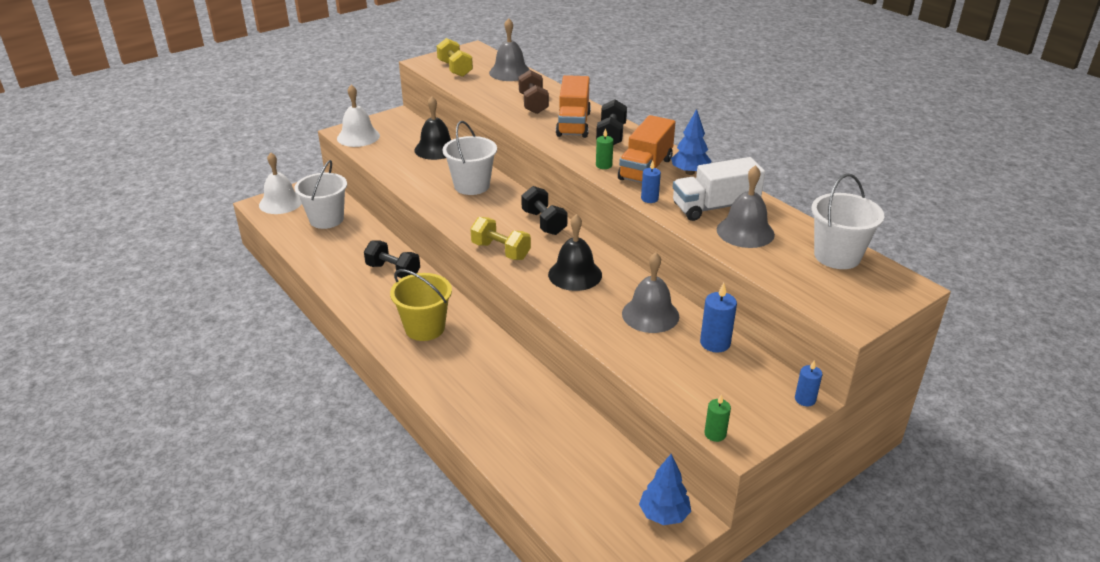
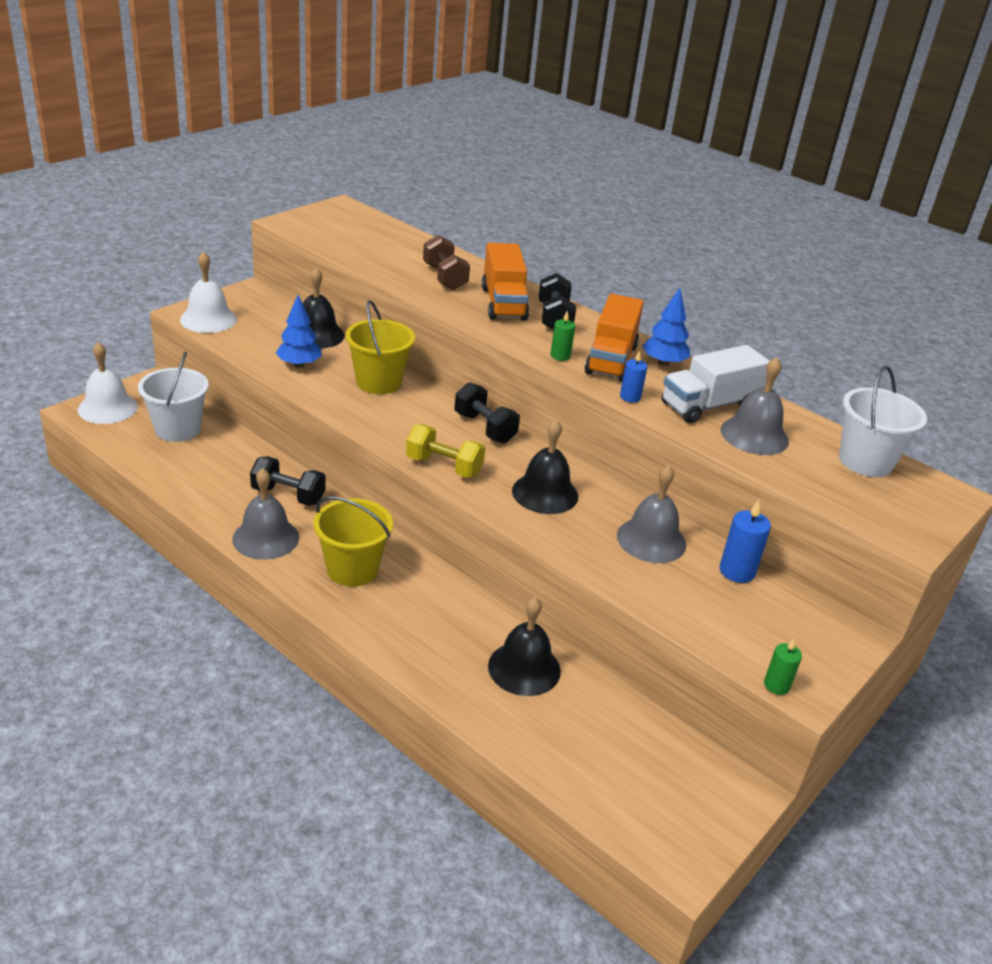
camera: 15 degrees left, 0 degrees up
yellow dumbbell [437,38,473,77] -> none
white bucket [442,121,497,195] -> yellow bucket [345,300,415,394]
grey bell [489,18,530,81] -> grey bell moved to [232,468,299,560]
blue tree [639,454,691,525] -> blue tree moved to [276,295,322,368]
blue candle [795,360,822,406] -> none
none -> black bell [488,597,561,696]

